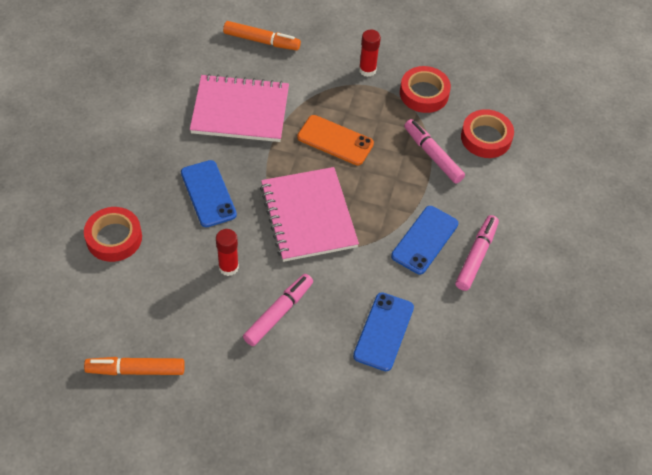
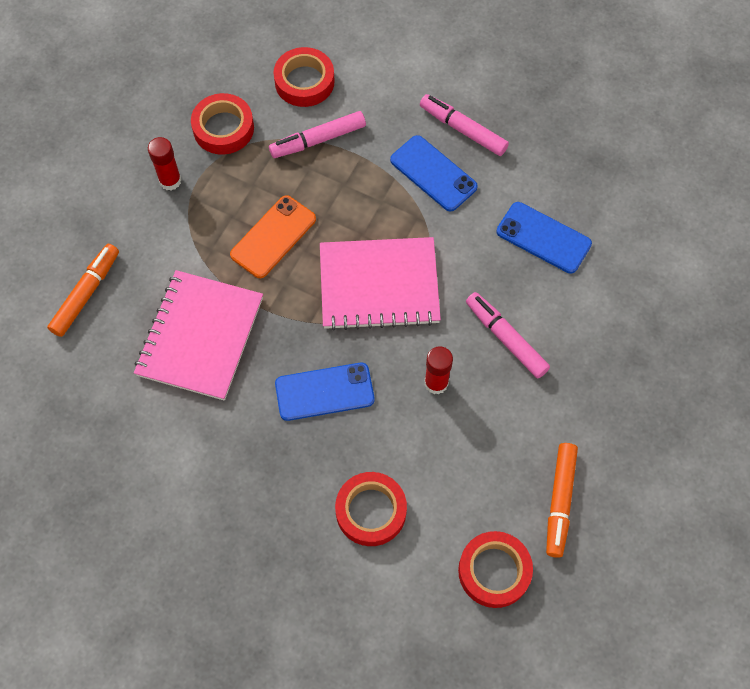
camera: 75 degrees left, 10 degrees up
none -> red tape [458,531,533,608]

